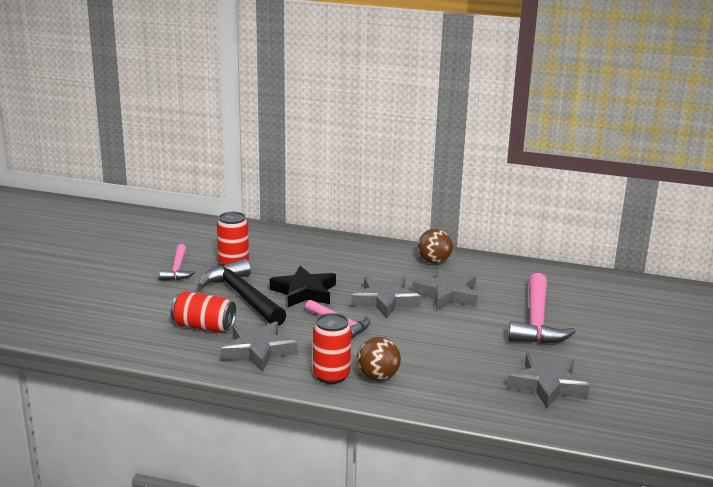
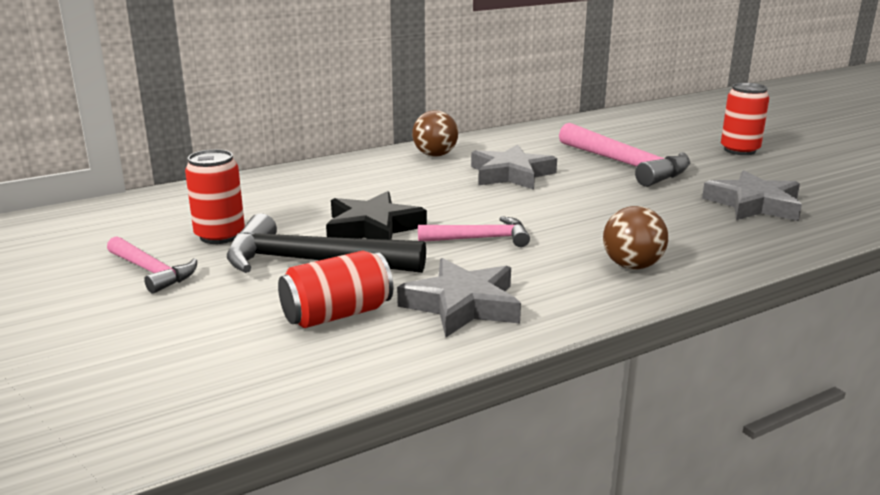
camera: 45 degrees left, 0 degrees up
red can [313,313,351,384] -> red can moved to [721,83,769,155]
grey star [351,276,421,319] -> none

